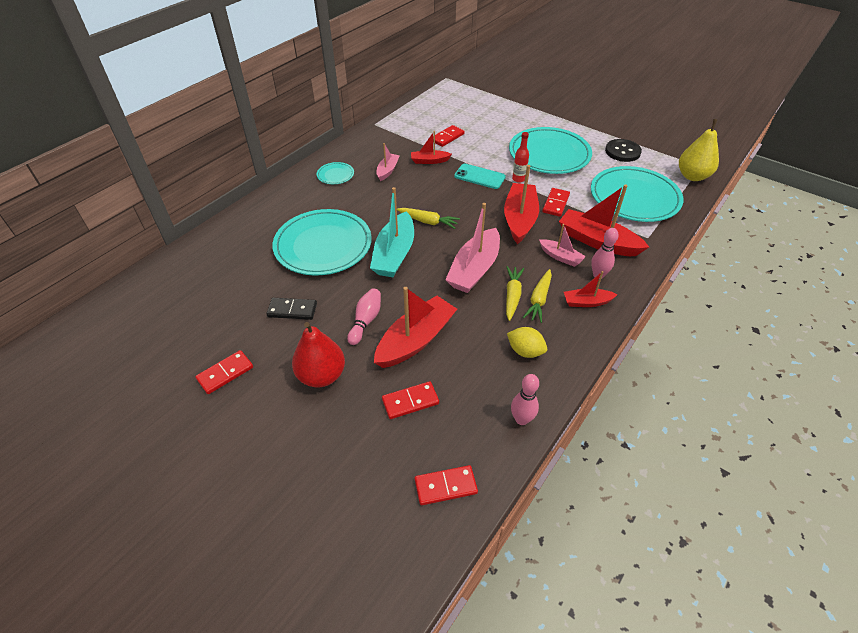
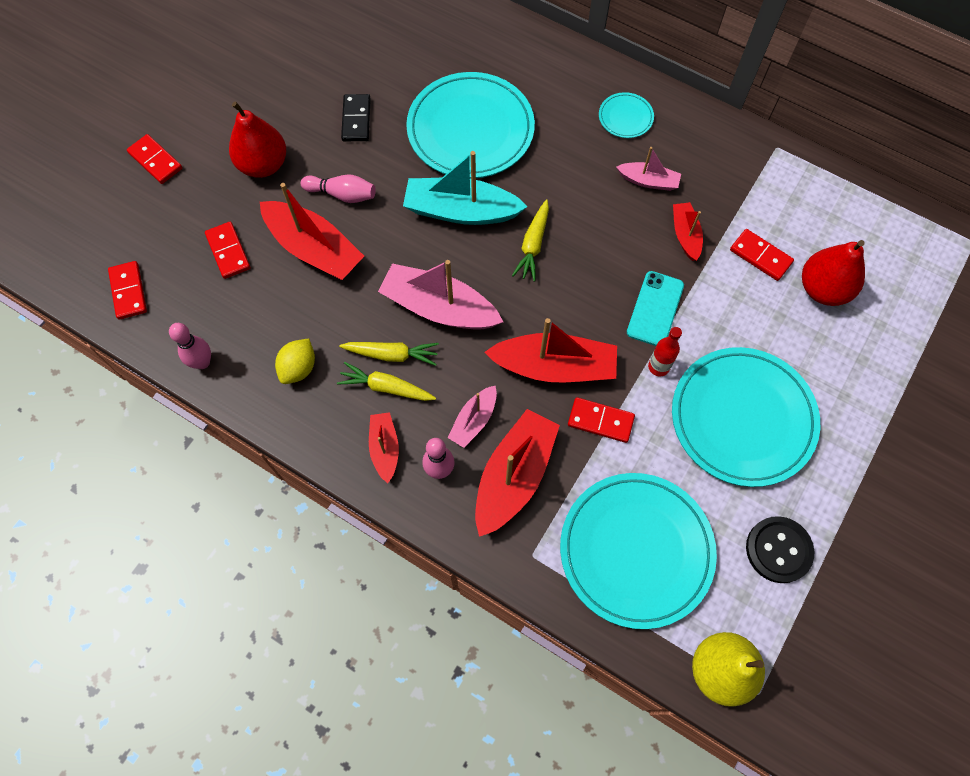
camera: 85 degrees right, 20 degrees up
red domino [195,350,253,394] -> red domino moved to [127,134,182,184]
none -> red pear [802,240,865,306]

